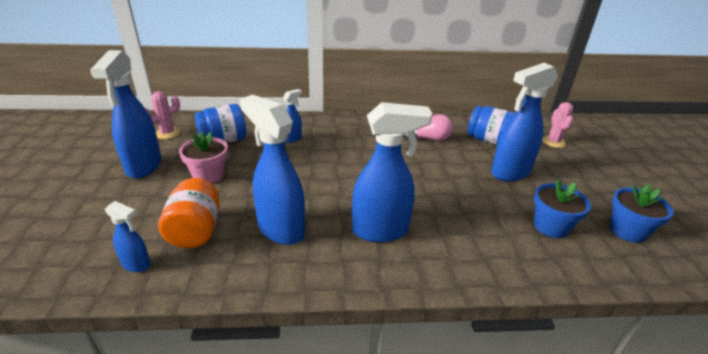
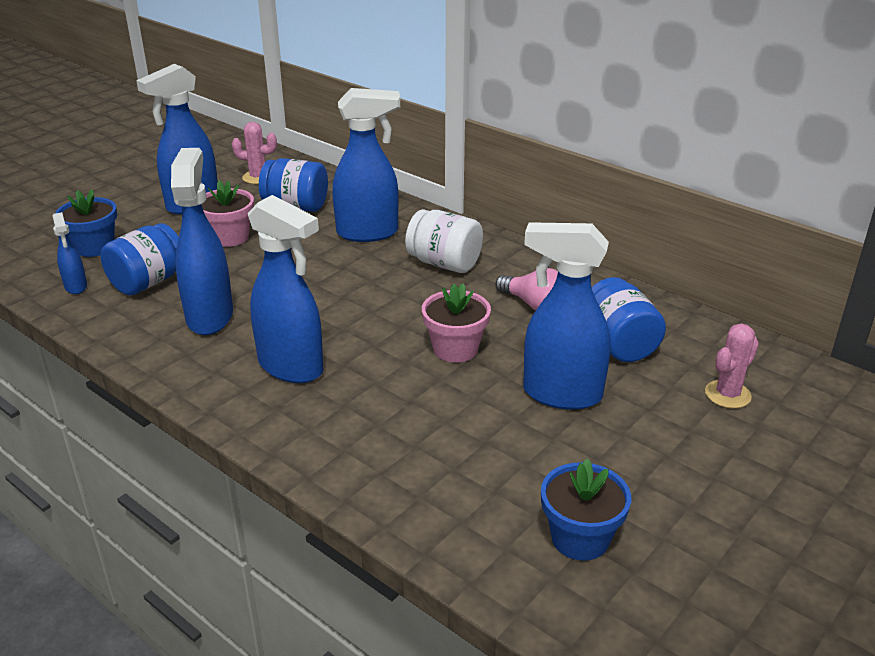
camera: 45 degrees right, 0 degrees up
orange jar [158,178,220,248] -> blue jar [101,223,179,296]
blue spray bottle [283,89,302,143] -> blue spray bottle [332,88,400,242], size x2.01
blue flower pot [534,179,591,238] -> blue flower pot moved to [55,189,117,257]
none -> white jar [405,209,483,273]
none -> pink flower pot [422,283,491,362]

